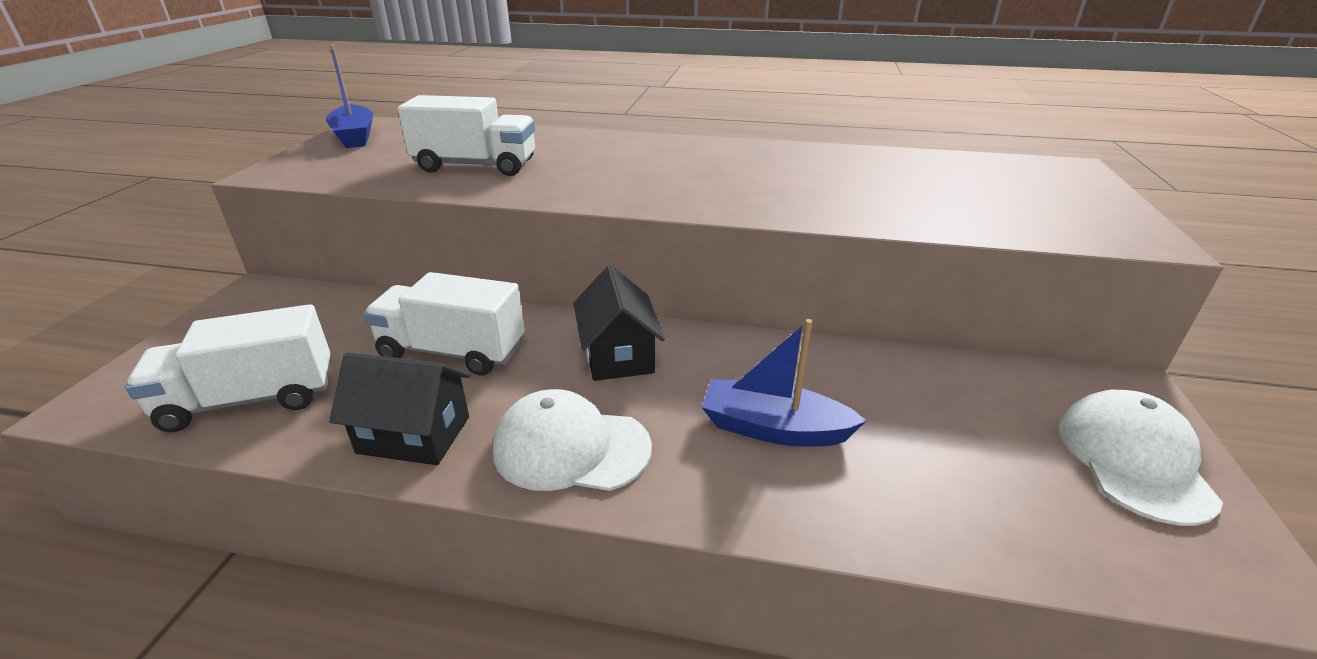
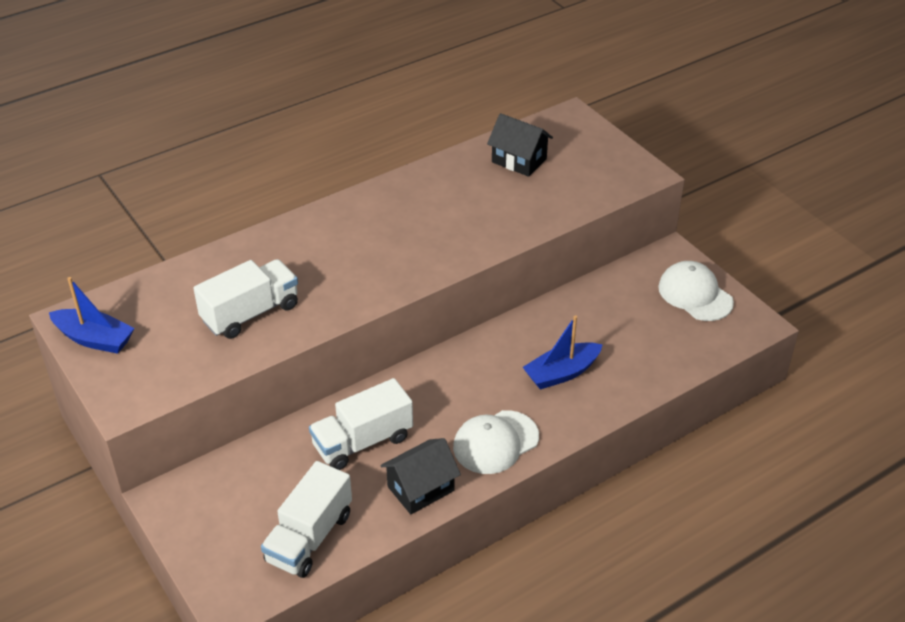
camera: 45 degrees left, 10 degrees up
black house [573,266,665,381] -> black house moved to [487,113,553,177]

